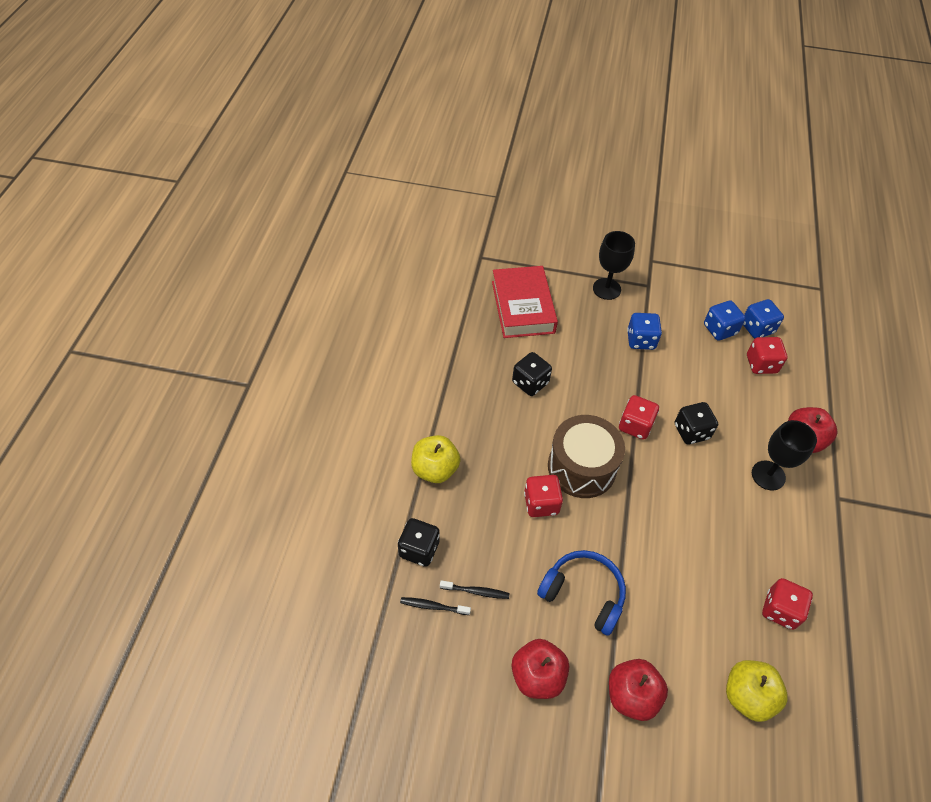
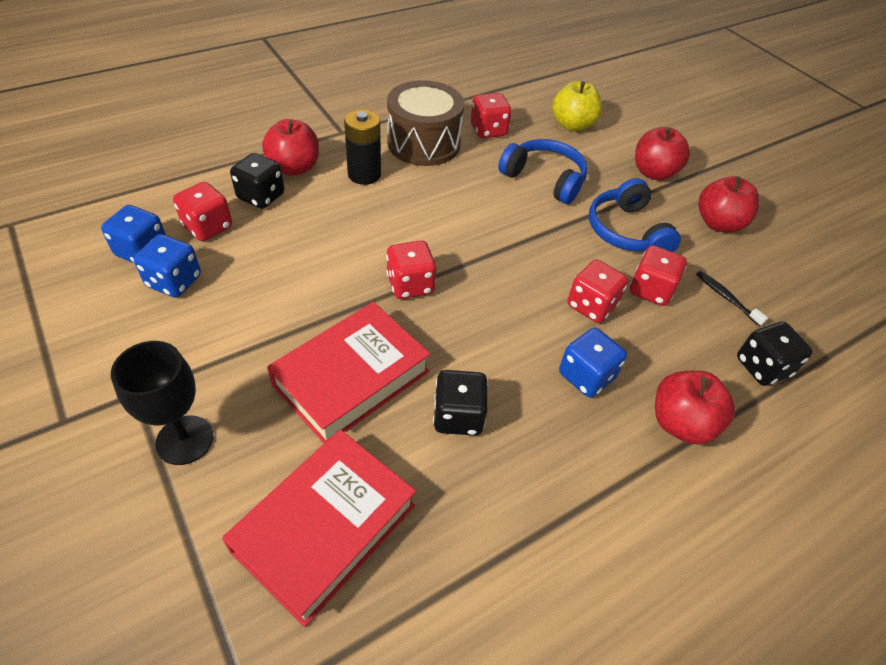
camera: 135 degrees left, 5 degrees down
black toothbrush [400,597,471,615] -> none
yellow apple [411,435,460,483] -> red apple [655,371,735,445]
brown drum [548,415,625,498] -> brown drum moved to [387,80,464,166]
blue dice [627,313,662,350] -> blue dice moved to [559,328,627,397]
black dice [675,402,718,445] -> black dice moved to [230,153,284,209]
black goblet [752,420,817,490] -> black battery [344,110,381,185]
none -> red book [267,302,431,444]
none -> blue headphones [498,139,588,204]
none -> red dice [630,245,687,306]

